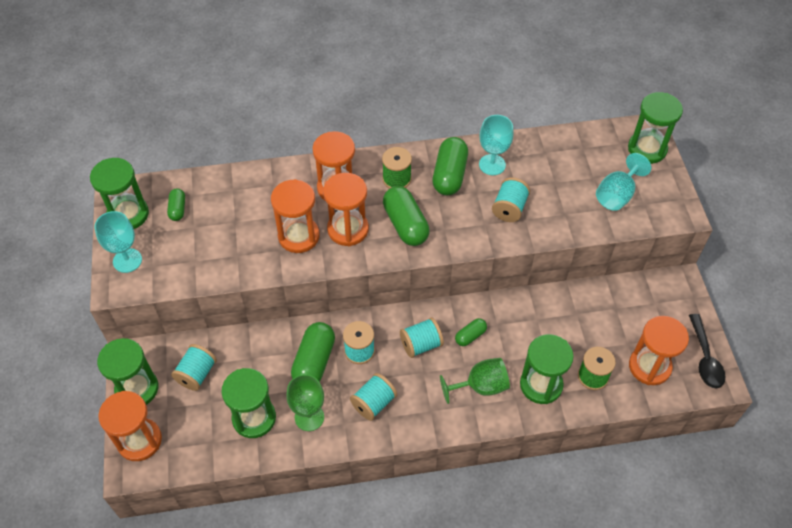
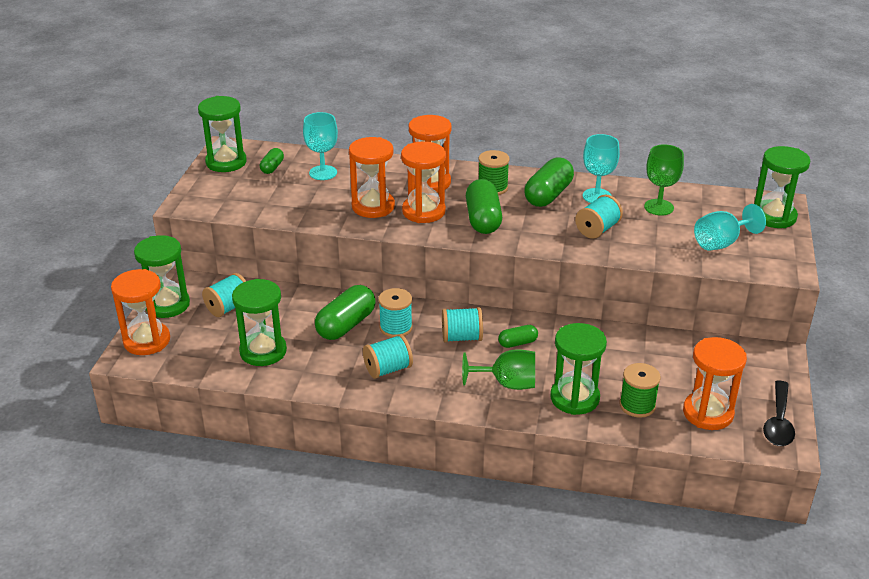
camera: 20 degrees right, 20 degrees down
turquoise goblet [95,211,142,273] -> turquoise goblet moved to [303,112,338,180]
green goblet [286,374,324,431] -> green goblet moved to [644,144,684,216]

